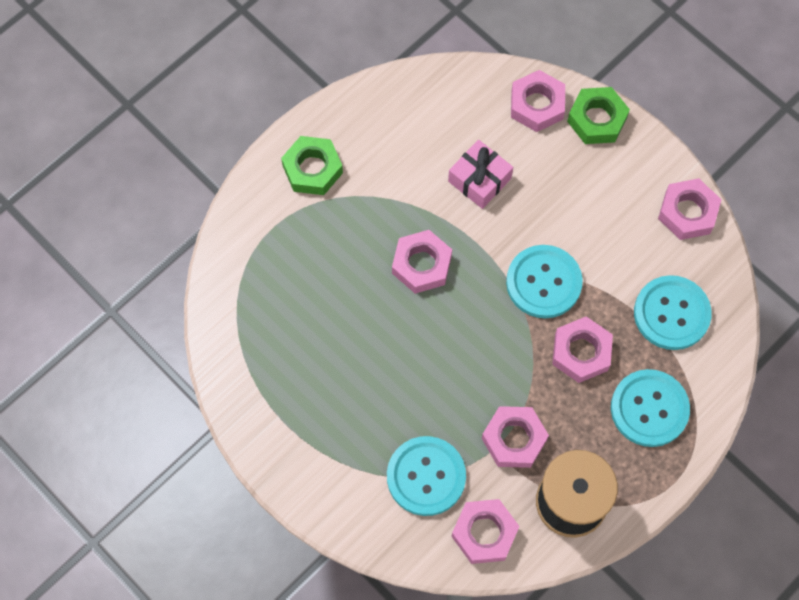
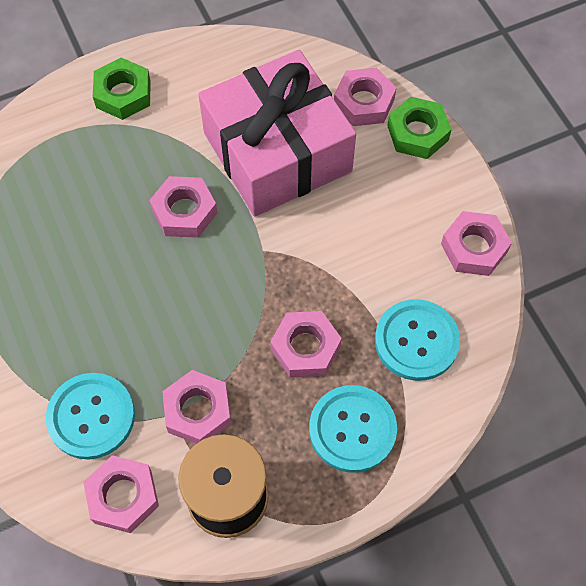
camera: 20 degrees right, 5 degrees down
pink gift [448,140,513,209] -> pink gift [198,50,356,217], size x2.35
turquoise button [506,245,583,318] -> none

